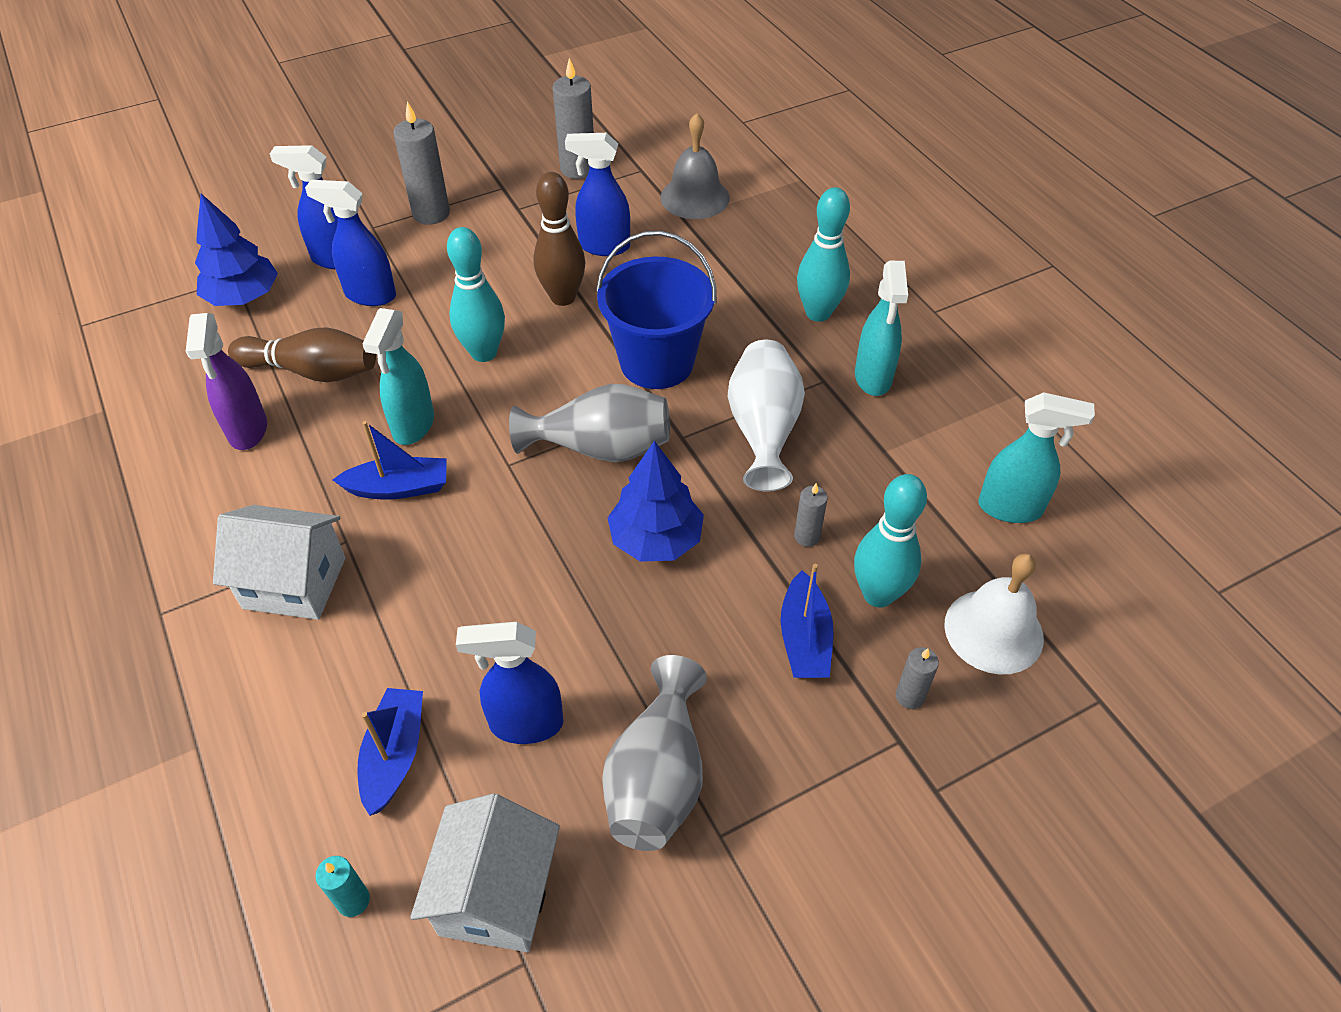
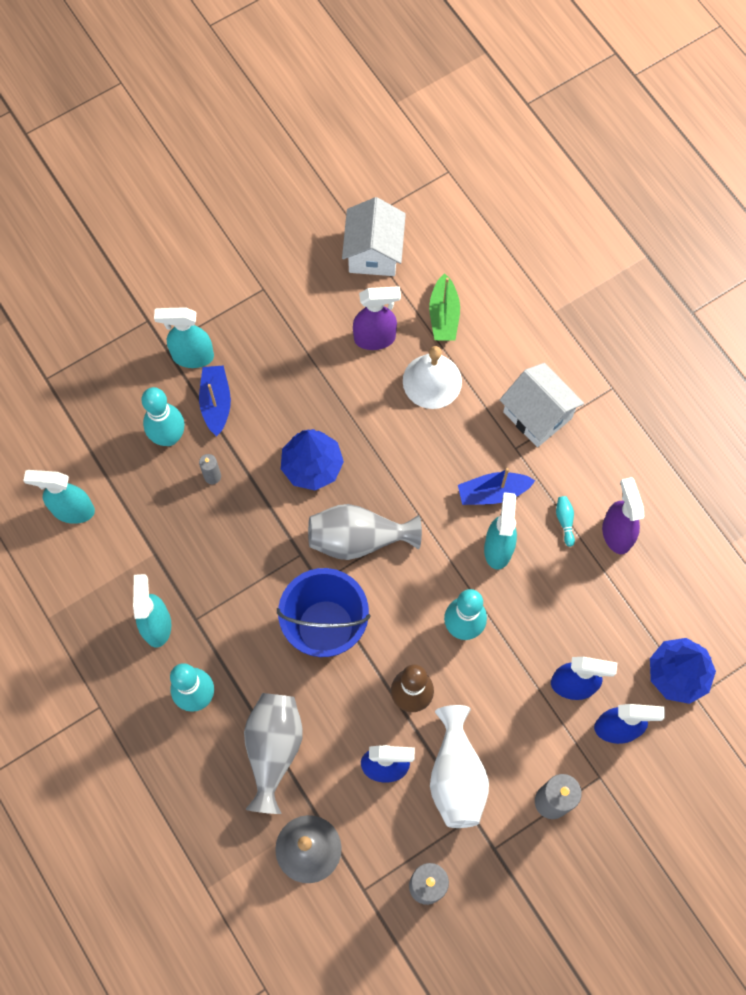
camera: 175 degrees right, 20 degrees up
white house [213,505,346,620] -> white house turned 45 degrees clockwise [500,363,584,447]
brown bowling pin [228,327,376,382] -> none
turquoise candle [316,856,370,917] -> none
blue boat [357,688,423,816] -> green boat [429,273,460,341]
blue spray bottle [456,622,564,744] -> purple spray bottle [353,286,401,350]
grey vase [602,655,707,851] -> grey vase moved to [244,693,303,814]
white vase [728,340,805,491] -> white vase moved to [430,705,489,828]
grey candle [896,647,939,709] -> none
white bell [944,554,1044,674] -> white bell moved to [403,346,462,409]
none -> turquoise spray bottle [154,307,214,368]
none -> turquoise bowling pin [556,496,575,547]

